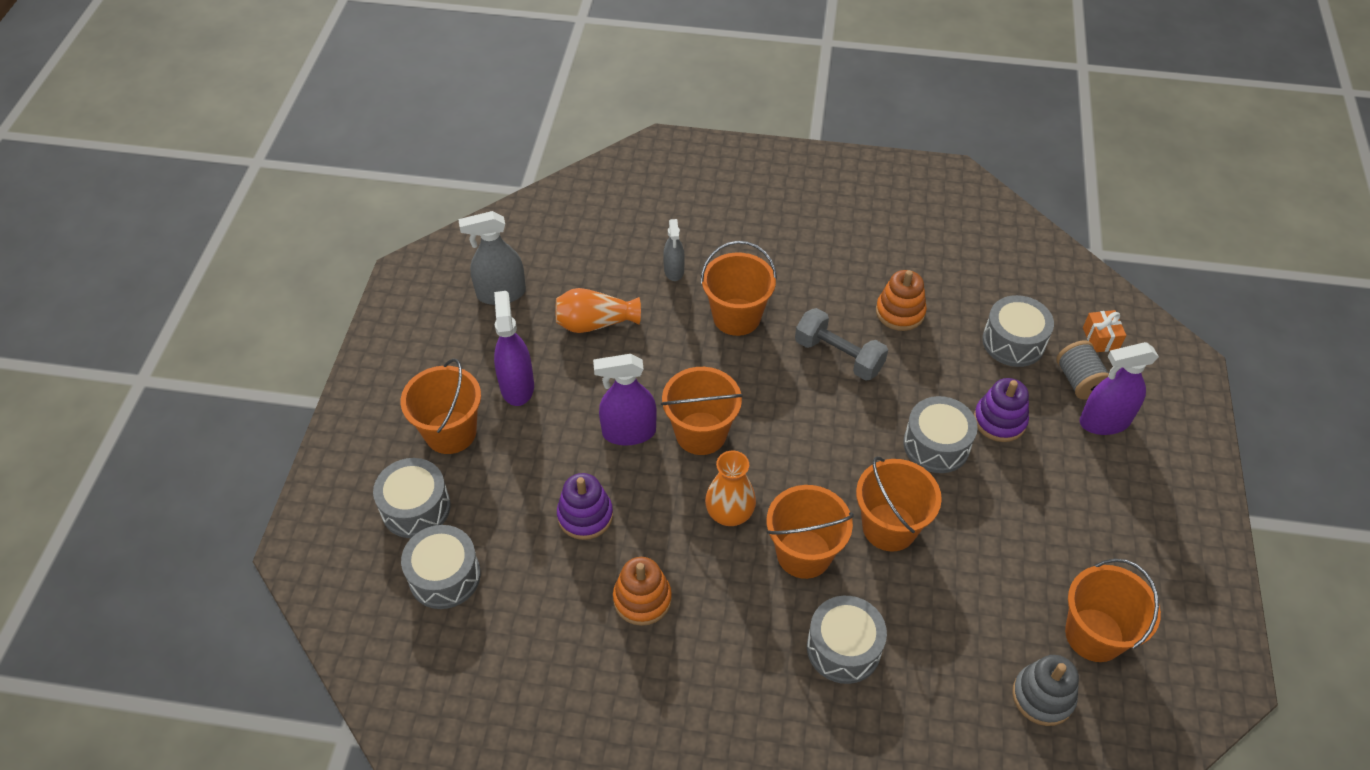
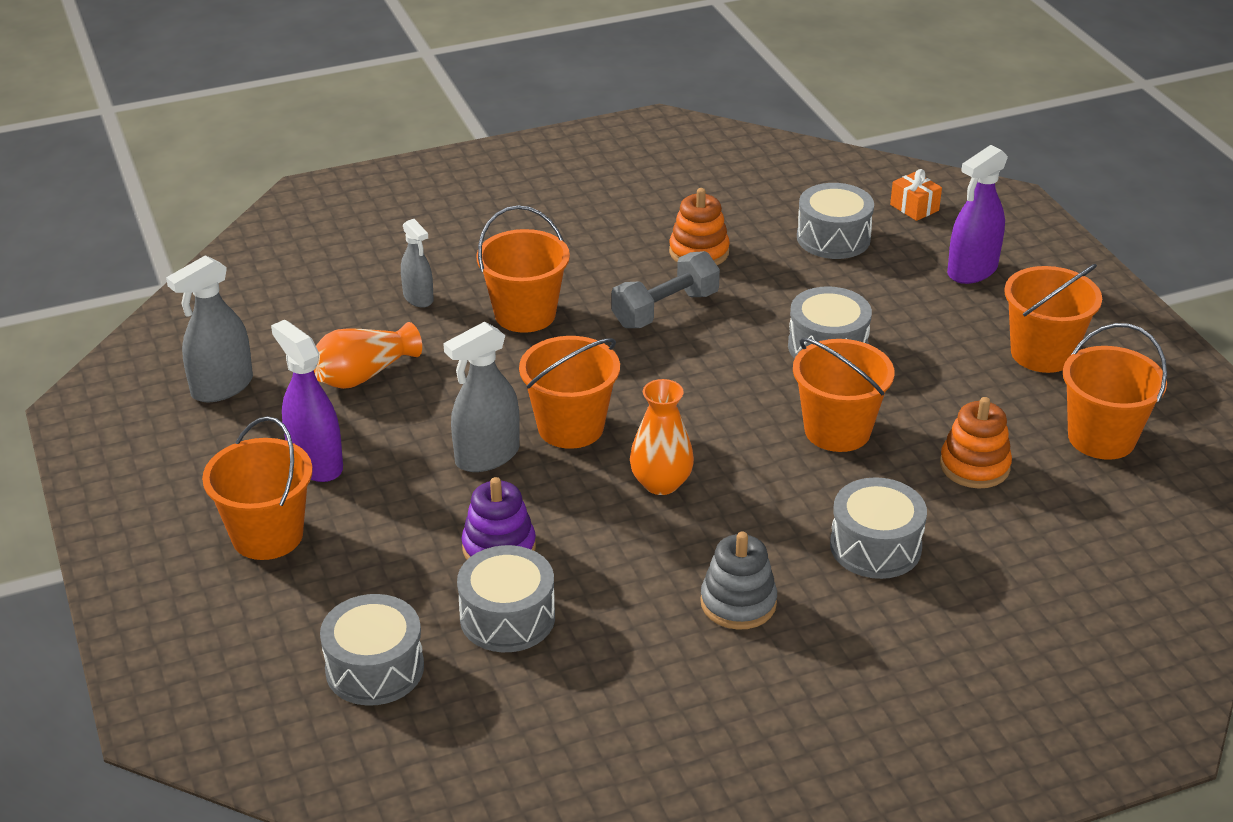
camera: 30 degrees left, 15 degrees down
grey drum [373,458,451,538] -> grey drum moved to [457,545,555,652]
purple spray bottle [593,354,657,445] -> grey spray bottle [443,322,520,472]
orange stacking toy [613,557,672,626] -> orange stacking toy moved to [940,397,1012,488]
orange bucket [767,485,854,579] -> orange bucket moved to [1004,264,1102,373]
grey dumbbell [795,308,888,381] -> grey dumbbell turned 45 degrees counterclockwise [611,251,720,328]
purple stacking toy [974,378,1029,442] -> none
grey stacking toy [1012,655,1079,726] -> grey stacking toy moved to [700,532,777,630]
grey spool [1056,340,1109,400] -> none

